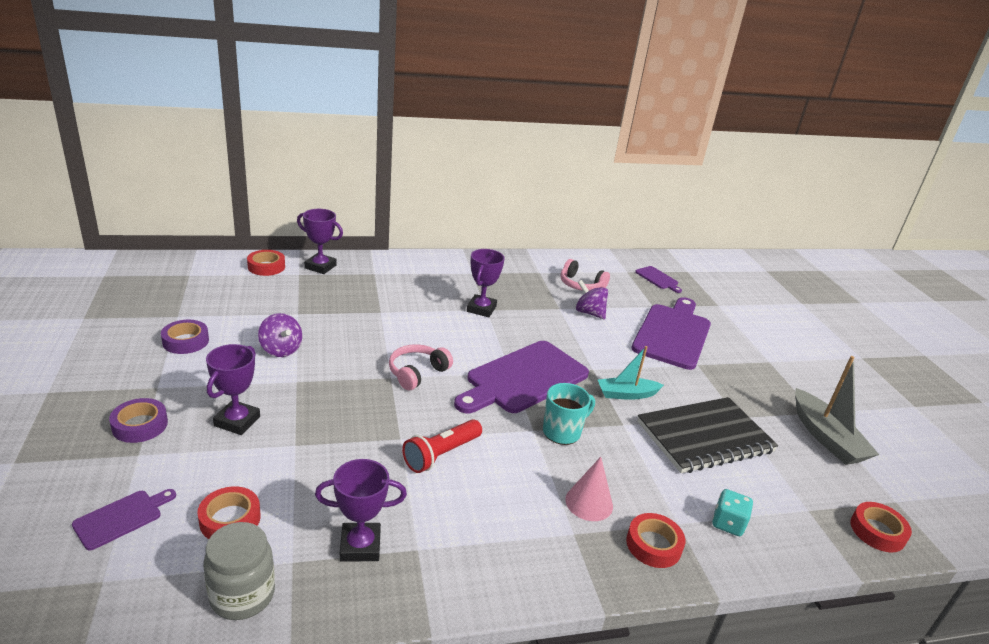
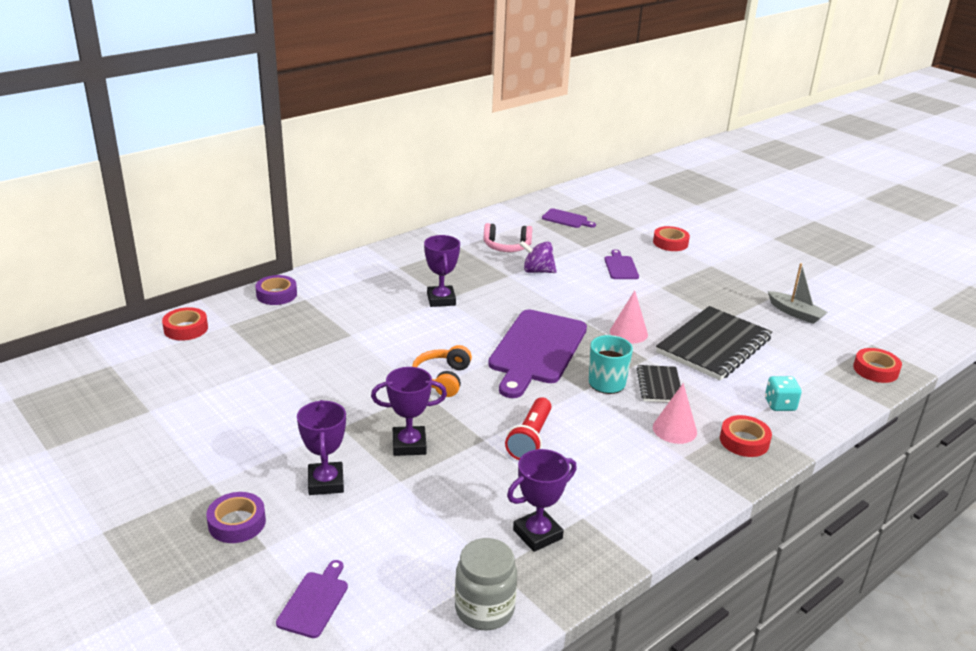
camera: 25 degrees left, 0 degrees up
purple tape [161,320,209,354] -> purple tape moved to [255,275,297,305]
red tape [197,486,261,539] -> red tape moved to [653,226,690,251]
purple spinning top [258,313,302,357] -> none
purple trophy [297,209,343,274] -> purple trophy moved to [371,367,447,456]
pink headphones [389,344,453,390] -> orange headphones [412,345,472,397]
turquoise boat [598,346,664,400] -> pink cone [610,290,648,343]
purple cutting board [631,297,711,370] -> purple cutting board [604,249,639,279], size x0.45
grey boat [795,356,879,465] -> grey boat [768,263,828,324], size x0.66
none -> black notebook [636,365,681,402]

